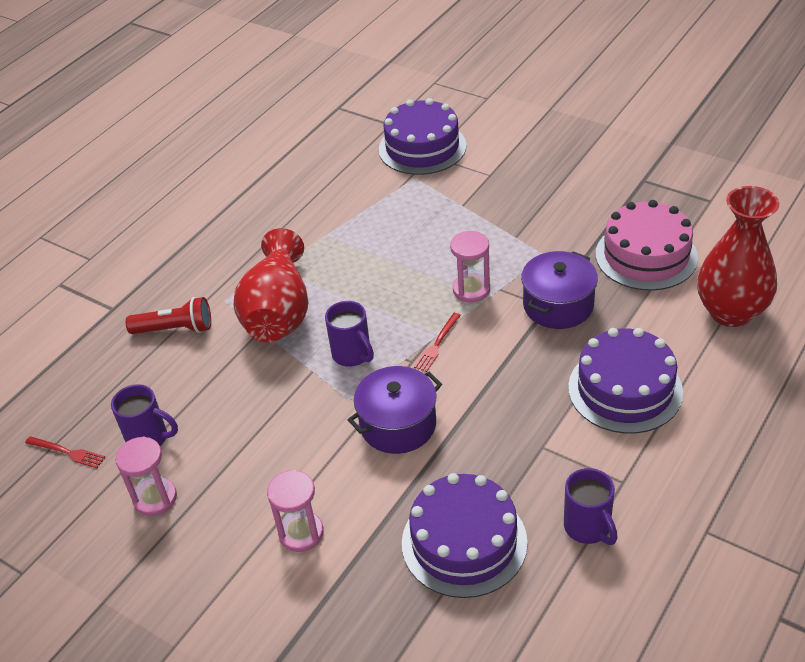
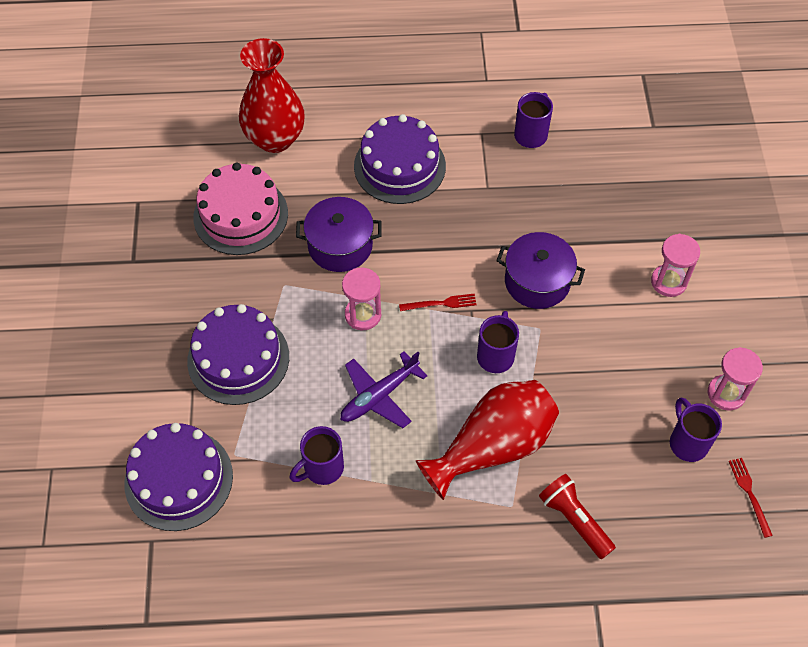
camera: 130 degrees left, 15 degrees up
purple cake [402,473,528,598] -> purple cake moved to [187,304,289,405]
none -> purple mug [290,426,344,485]
none -> purple plane [341,351,427,428]

